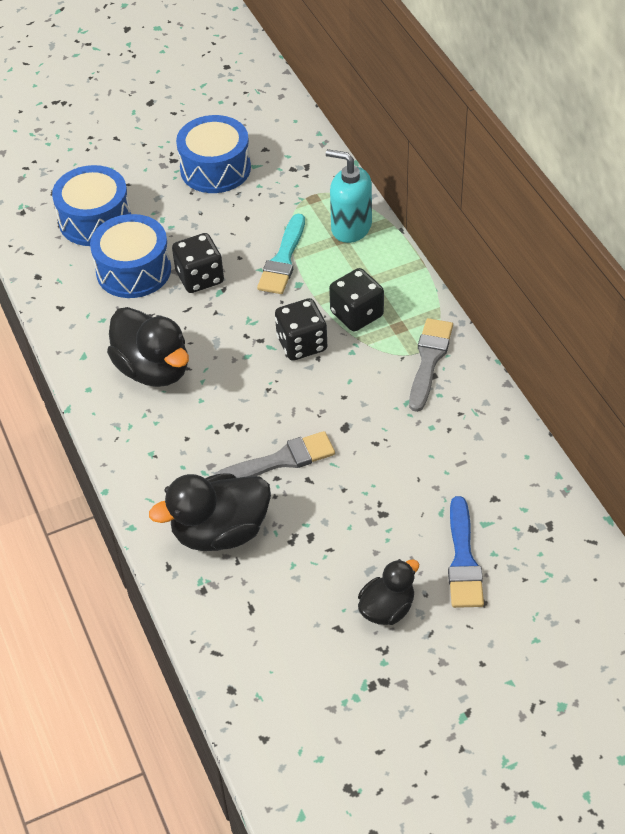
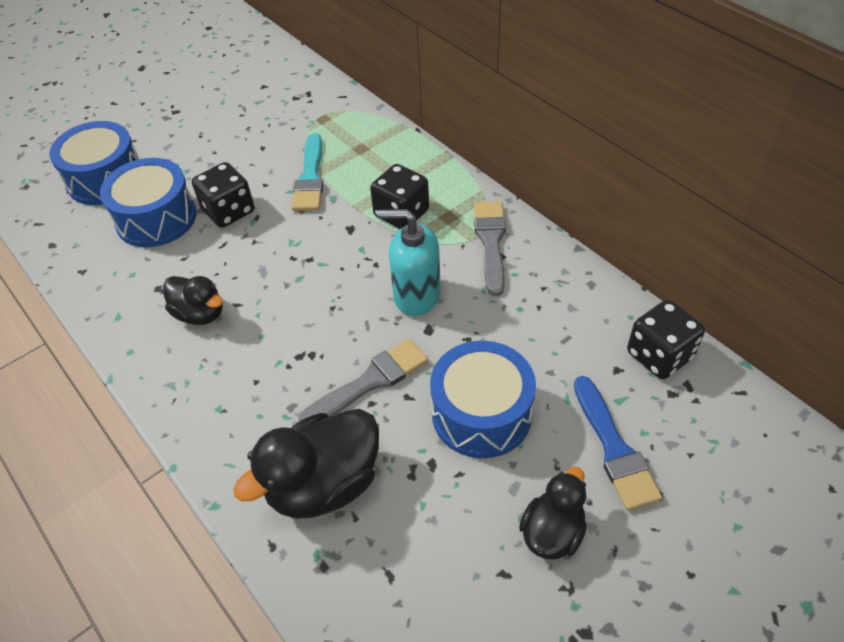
camera: 15 degrees left, 0 degrees up
black duck [107,307,189,387] -> black duck [163,276,223,325], size x0.61
blue drum [176,115,251,193] -> blue drum moved to [430,341,536,458]
black dice [275,298,327,361] -> black dice moved to [627,300,705,379]
turquoise soap dispenser [326,149,372,243] -> turquoise soap dispenser moved to [378,209,441,316]

